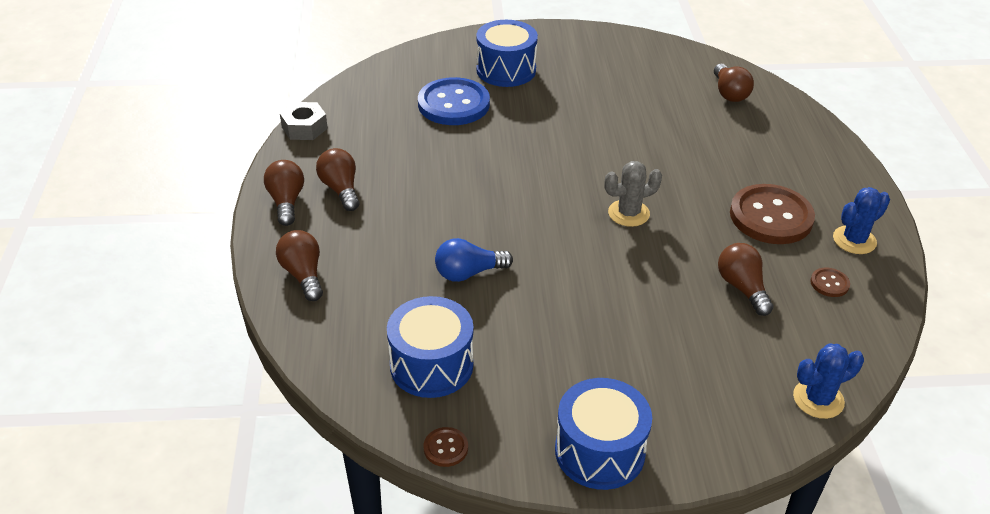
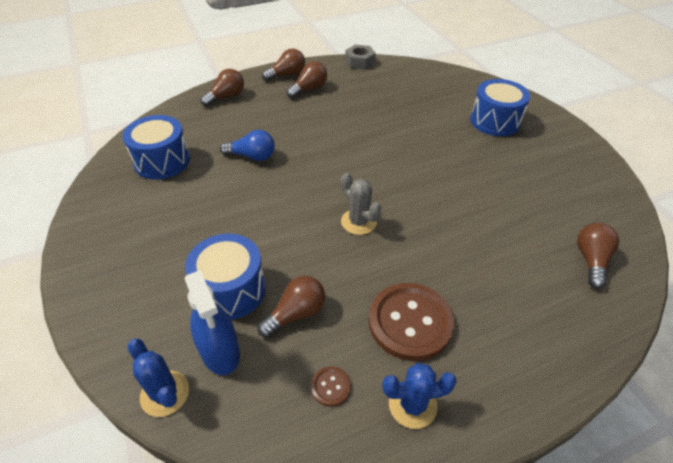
camera: 70 degrees right, 5 degrees up
blue button [418,77,490,125] -> none
brown button [424,427,468,467] -> none
blue light bulb [435,238,513,282] -> blue light bulb turned 135 degrees clockwise [220,130,275,161]
blue drum [555,378,652,490] -> blue drum moved to [185,234,266,320]
brown light bulb [714,64,754,102] -> brown light bulb turned 135 degrees clockwise [577,223,619,289]
blue cactus [833,187,890,254] -> blue cactus turned 45 degrees counterclockwise [382,363,457,429]
none -> blue spray bottle [185,270,240,375]

